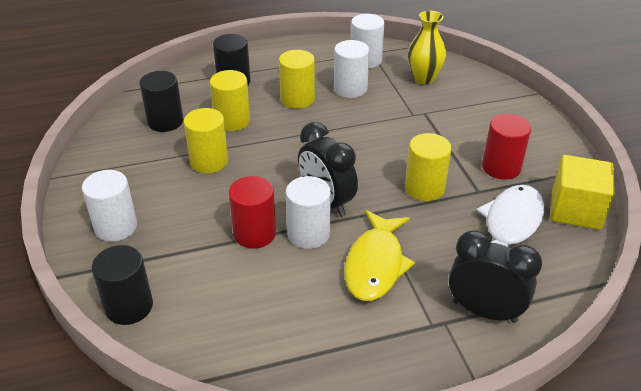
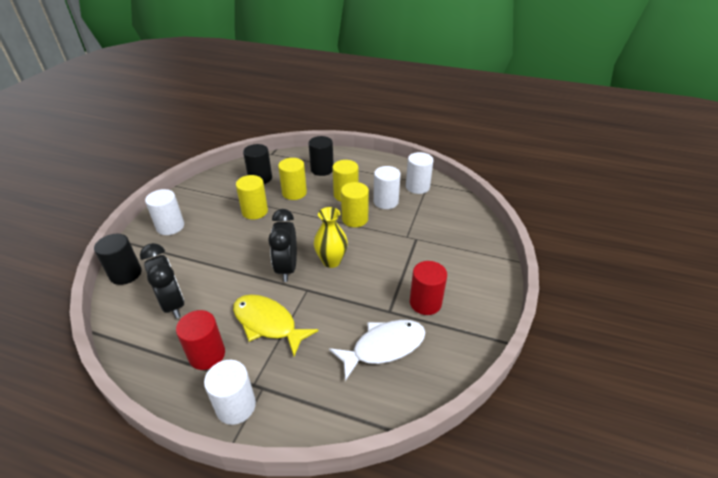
camera: 35 degrees right, 0 degrees up
red cylinder [229,176,276,249] -> red cylinder moved to [176,310,225,370]
white cylinder [286,176,331,249] -> white cylinder moved to [204,360,256,425]
yellow fish [344,210,415,301] -> yellow fish turned 75 degrees clockwise [233,294,318,356]
yellow cylinder [405,133,451,201] -> yellow cylinder moved to [341,182,369,227]
yellow vase [408,11,446,84] -> yellow vase moved to [314,207,348,268]
black clock [449,230,542,323] -> black clock moved to [140,243,184,319]
yellow cube [550,155,615,230] -> none

